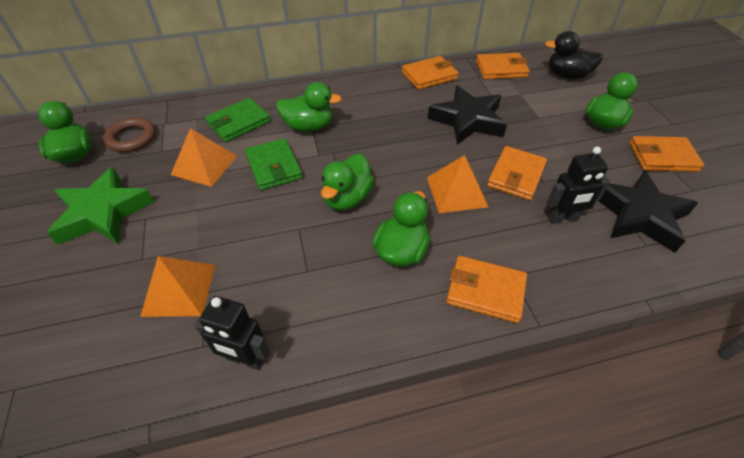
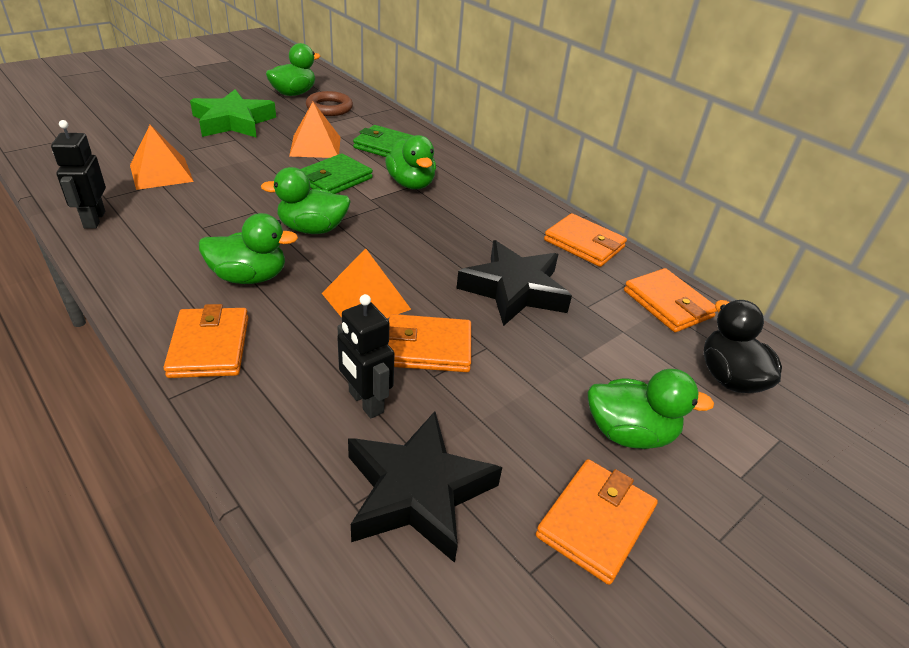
camera: 60 degrees right, 10 degrees down
orange wallet [629,136,704,172] -> orange wallet turned 60 degrees clockwise [536,459,658,585]

